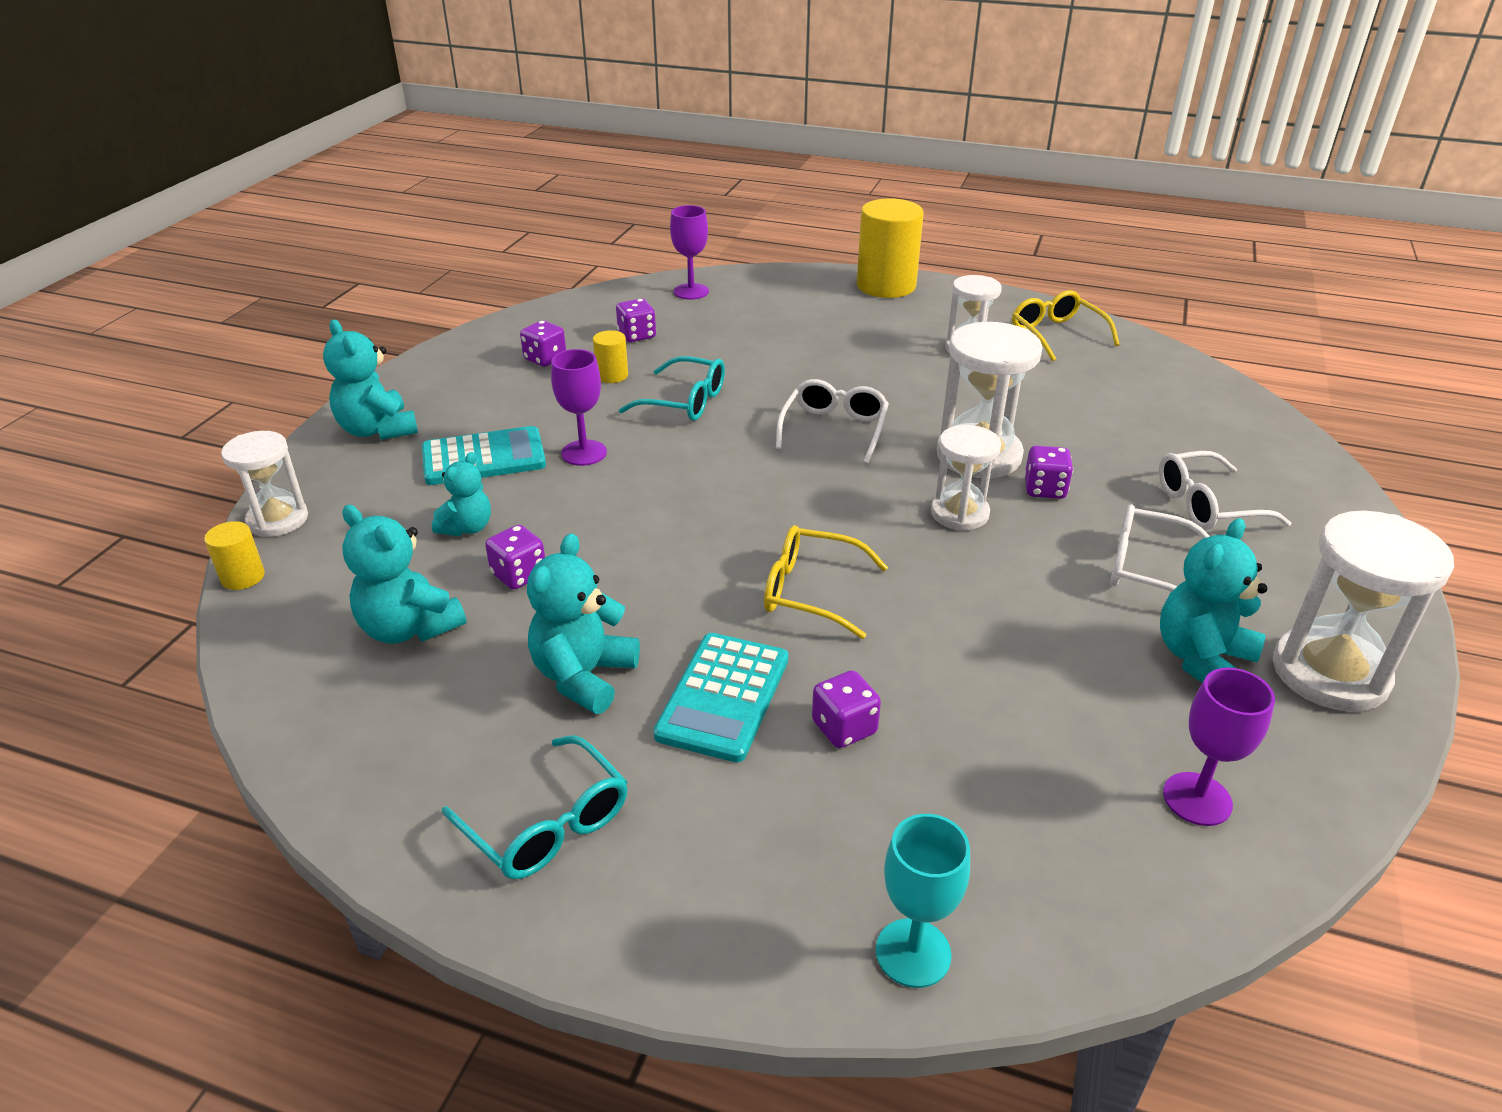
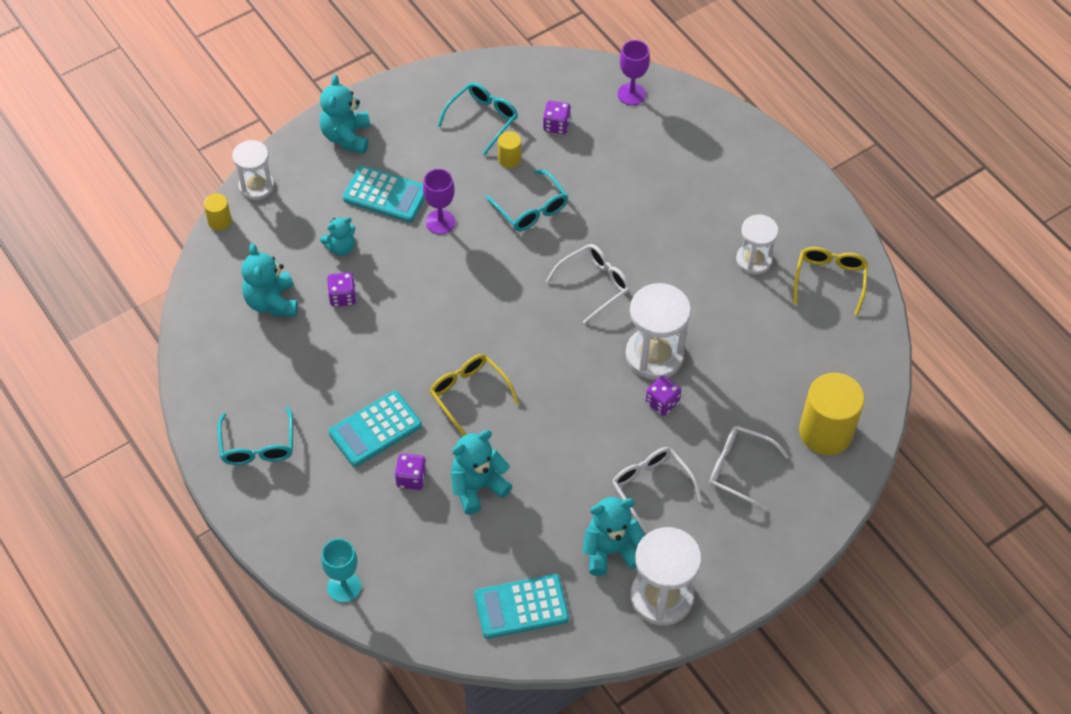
camera: 35 degrees right, 20 degrees up
purple dice [520,320,566,367] -> turquoise glasses [437,82,518,155]
turquoise teddy bear [527,533,640,714] -> turquoise teddy bear moved to [451,430,512,515]
yellow cylinder [857,198,924,298] -> yellow cylinder moved to [799,373,865,455]
white hourglass [931,425,1001,531] -> none
purple goblet [1163,667,1275,826] -> turquoise calculator [475,574,569,639]

